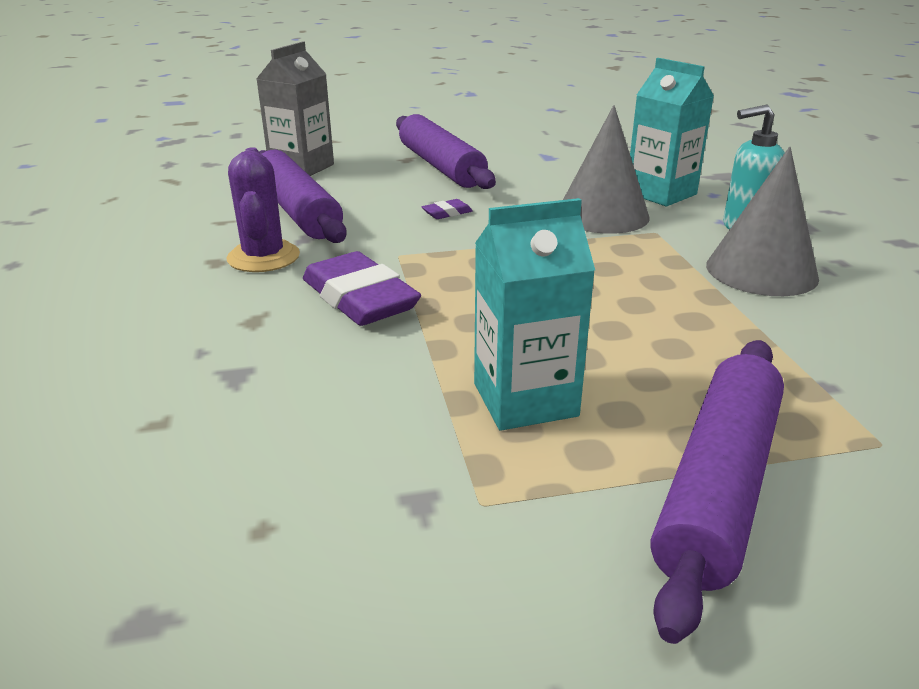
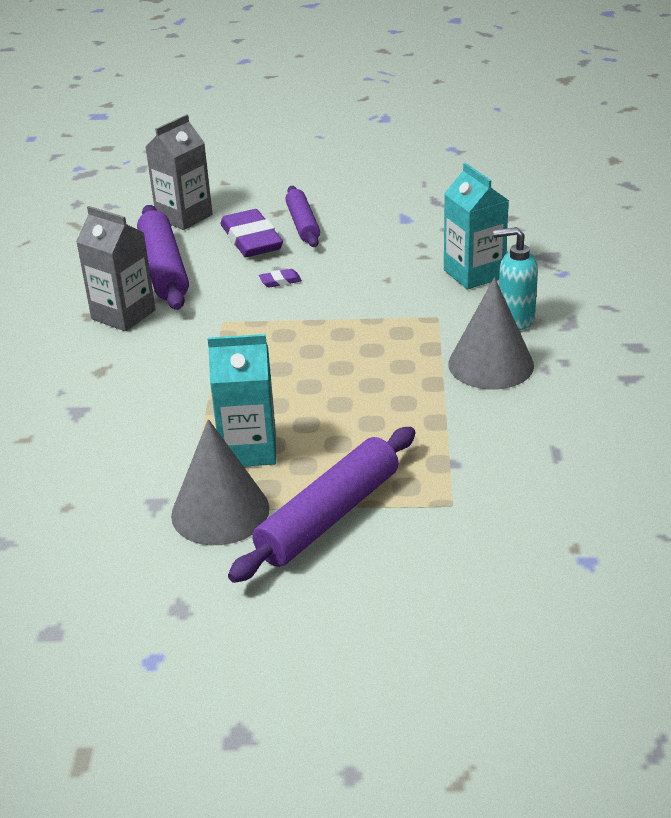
camera: 15 degrees right, 5 degrees up
purple cactus [227,147,300,272] -> grey carton [76,206,156,331]
purple eraser [303,251,421,326] -> purple eraser moved to [220,209,283,257]
purple rolling pin [396,114,496,189] -> purple rolling pin [285,186,320,247], size x0.64
grey cone [563,105,649,234] -> grey cone moved to [171,419,269,545]

